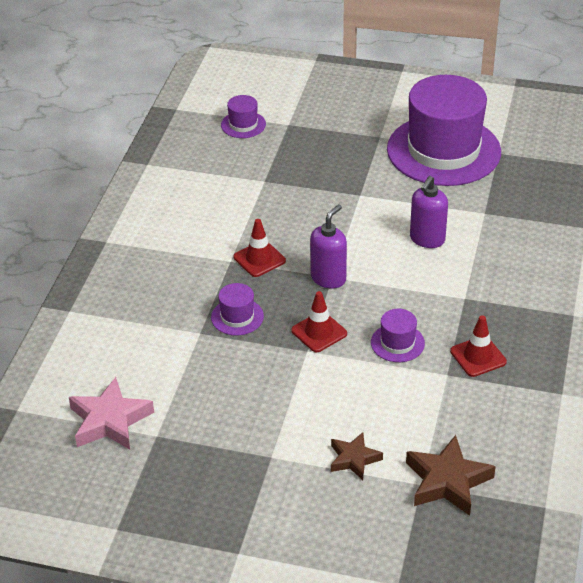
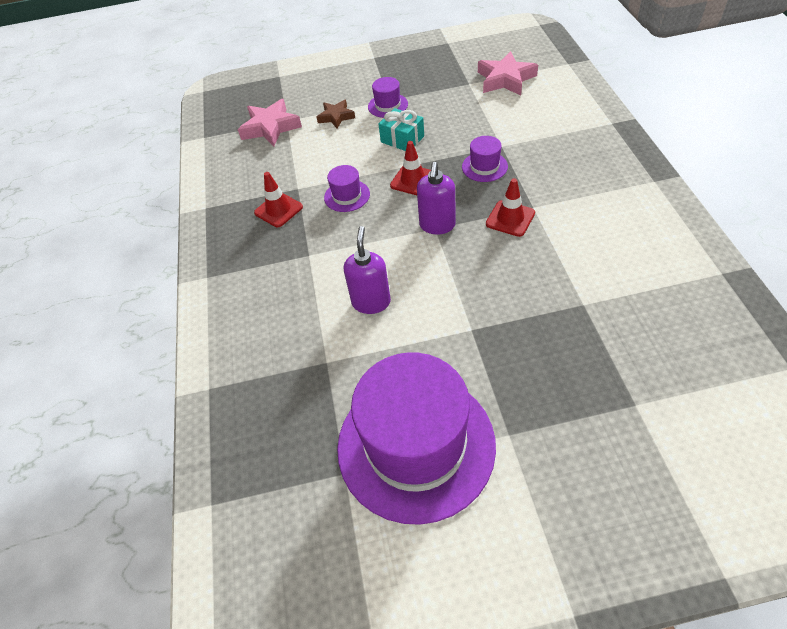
camera: 160 degrees right, 10 degrees up
purple hat [221,95,266,138] -> purple hat moved to [368,77,408,118]
brown star [406,435,496,516] -> pink star [238,99,302,147]
none -> turquoise gift [378,108,424,151]

